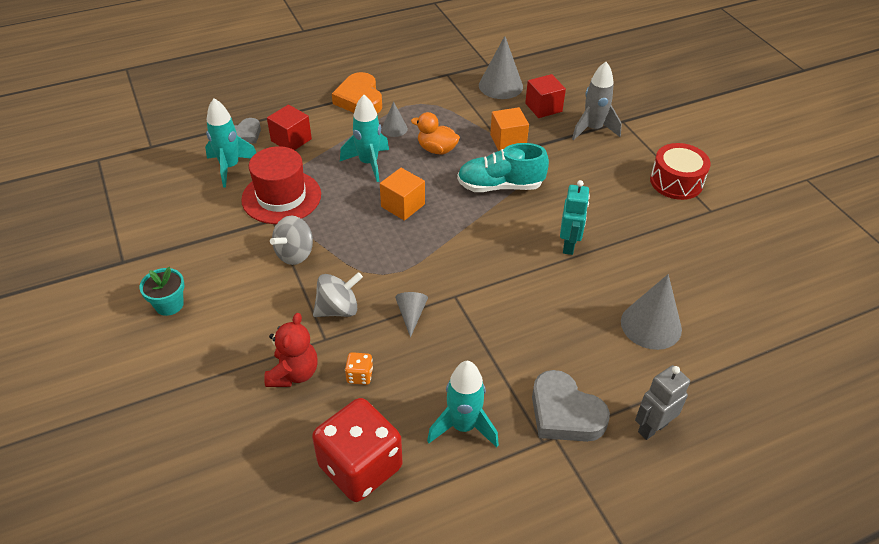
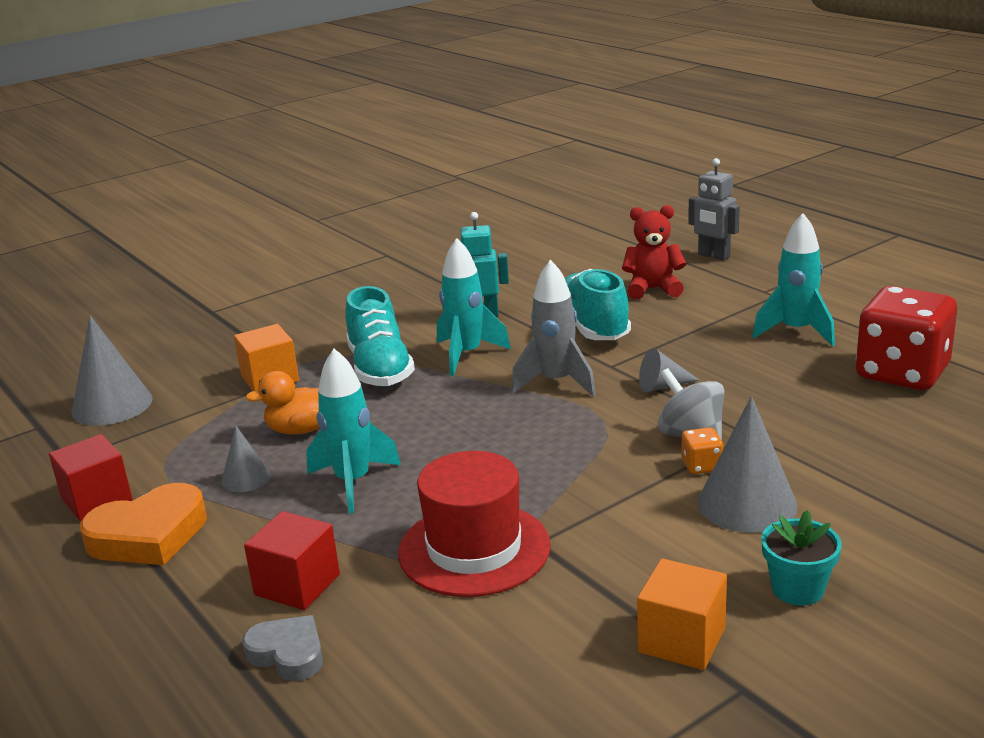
camera: 100 degrees left, 20 degrees down
turquoise rocket [205,98,256,187] -> turquoise rocket moved to [437,238,511,376]
red teddy bear [264,313,318,387] -> red teddy bear moved to [622,205,686,300]
grey spinning top [270,216,313,265] -> none
orange dice [345,352,373,385] -> orange dice moved to [682,427,723,474]
orange cube [380,168,425,221] -> orange cube moved to [637,558,727,670]
orange duck [411,112,460,155] -> orange duck turned 60 degrees clockwise [245,371,320,435]
red cube [525,74,566,118] -> red cube moved to [49,434,133,521]
grey heart [532,370,610,442] -> none
grey rocket [572,62,622,140] -> grey rocket moved to [511,260,596,396]
grey cone [621,274,682,350] -> grey cone moved to [698,396,798,533]
red drum [650,143,711,200] -> none
none -> turquoise shoe [565,269,631,340]

